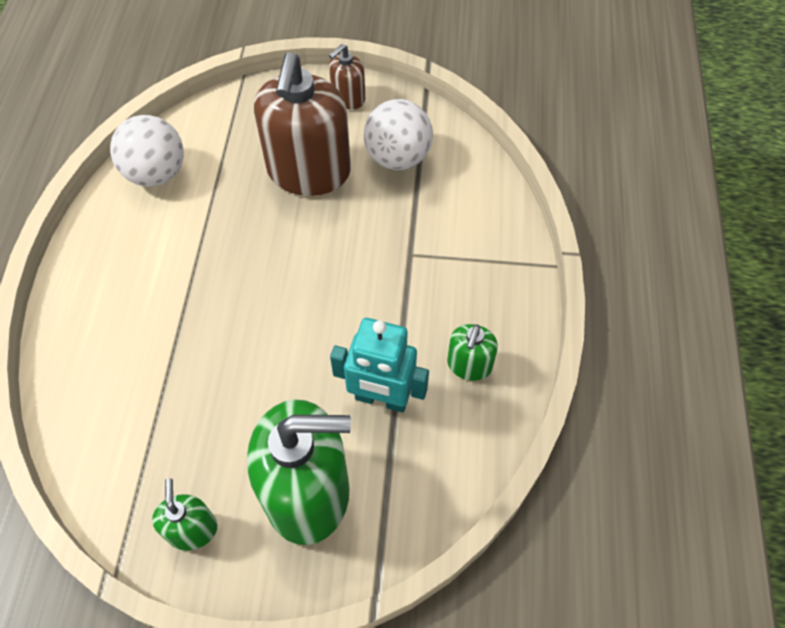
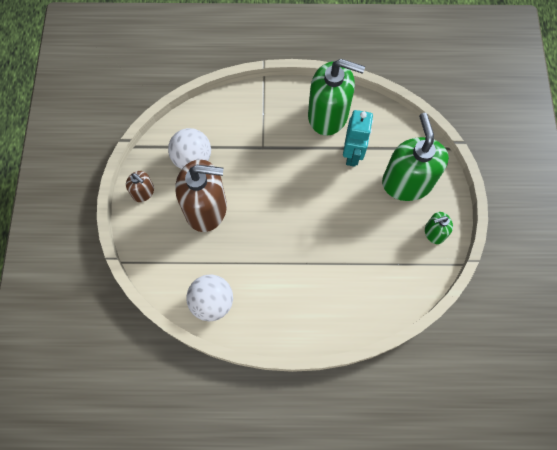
camera: 95 degrees left, 10 degrees up
green soap dispenser [447,324,498,381] -> green soap dispenser [308,59,365,136], size x2.12

